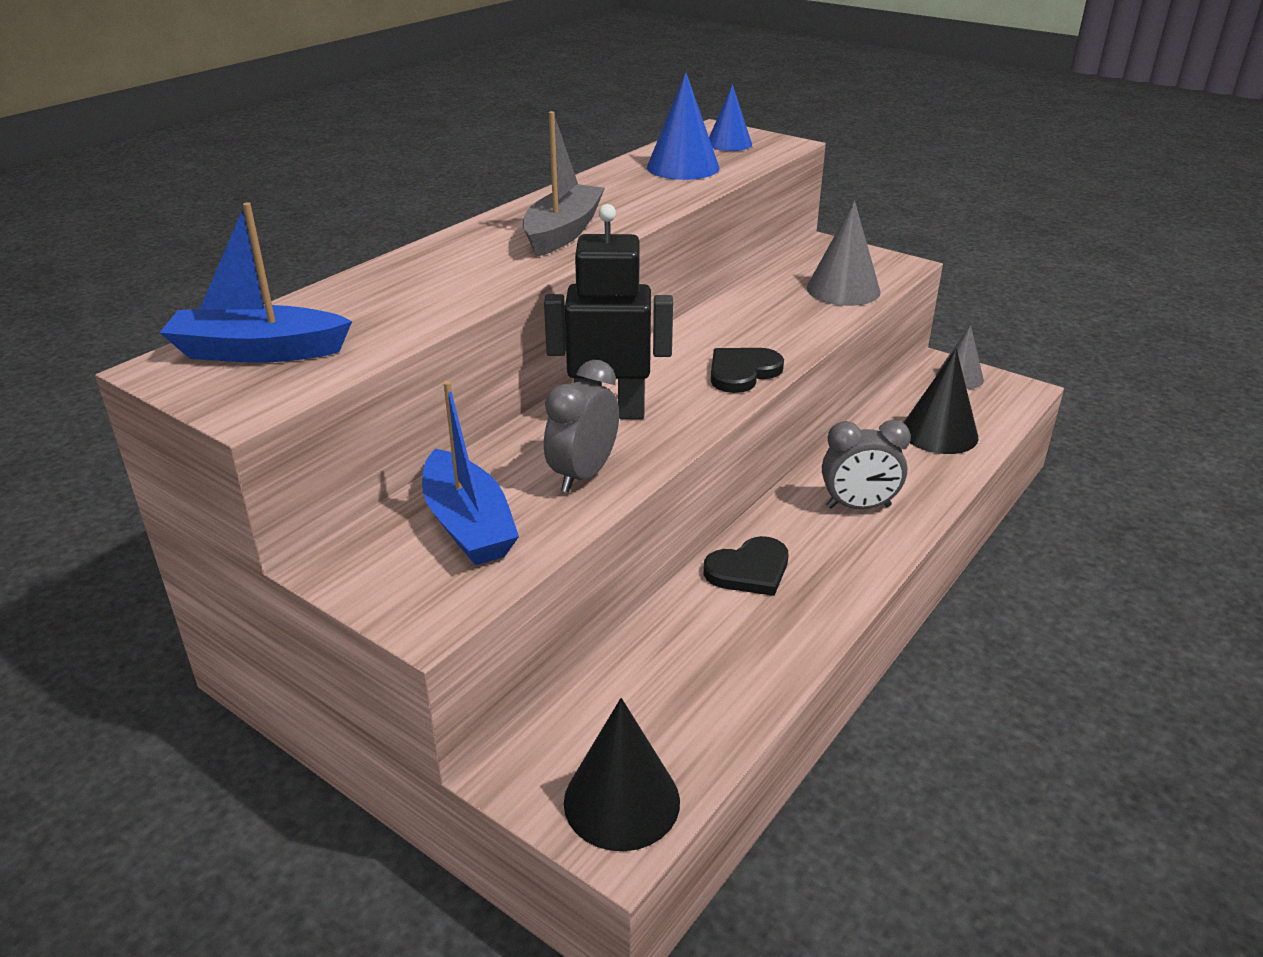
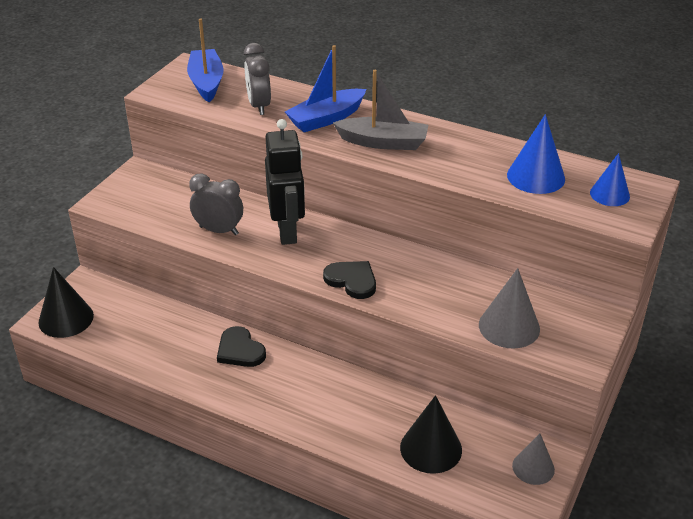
camera: 80 degrees right, 5 degrees up
blue boat [422,381,519,565] -> blue boat moved to [285,45,366,132]
grey clock [822,420,911,509] -> grey clock moved to [244,43,271,115]

